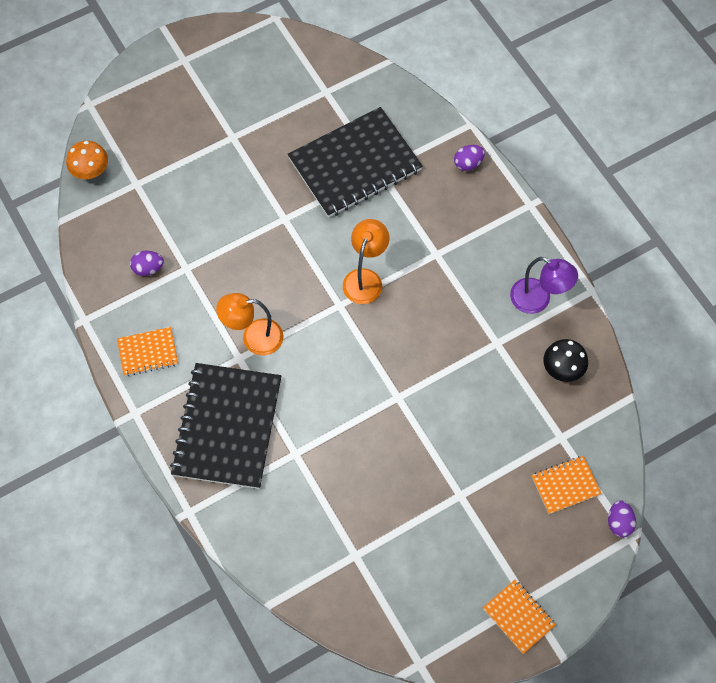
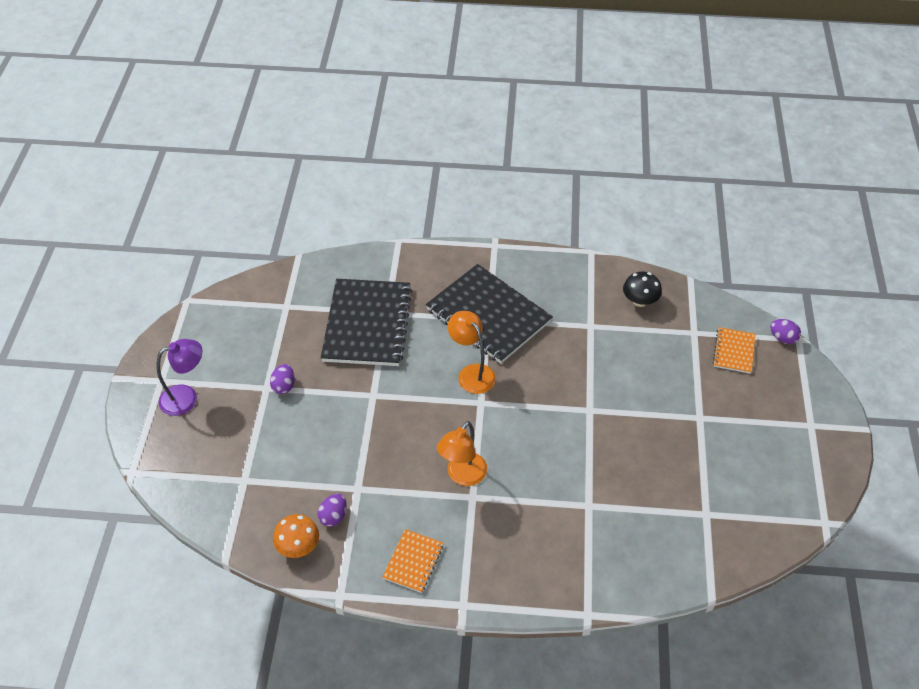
camera: 55 degrees left, 15 degrees down
orange mushroom [66,141,108,179] -> orange mushroom moved to [273,514,319,558]
black notebook [170,363,281,489] -> black notebook moved to [426,264,553,364]
purple egg [454,145,485,171] -> purple egg moved to [270,364,295,394]
orange notebook [483,580,556,654] -> none
purple lamp [510,257,578,314] -> purple lamp moved to [157,339,202,416]

